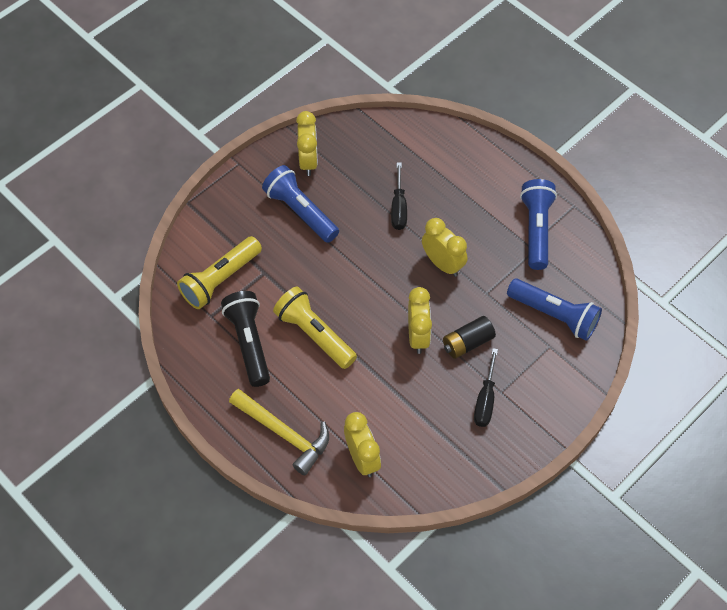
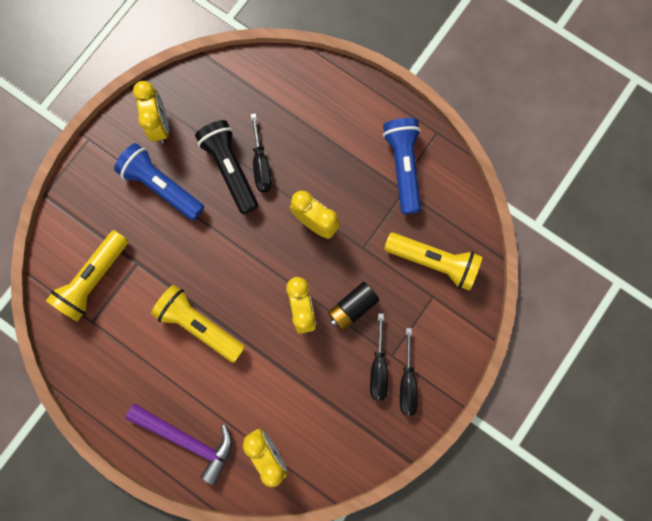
camera: 10 degrees left, 20 degrees up
black flashlight [221,291,270,387] -> black flashlight moved to [195,120,258,214]
yellow hammer [229,389,329,475] -> purple hammer [126,404,232,485]
blue flashlight [507,279,602,341] -> yellow flashlight [384,233,482,291]
none -> black screwdriver [400,328,418,415]

